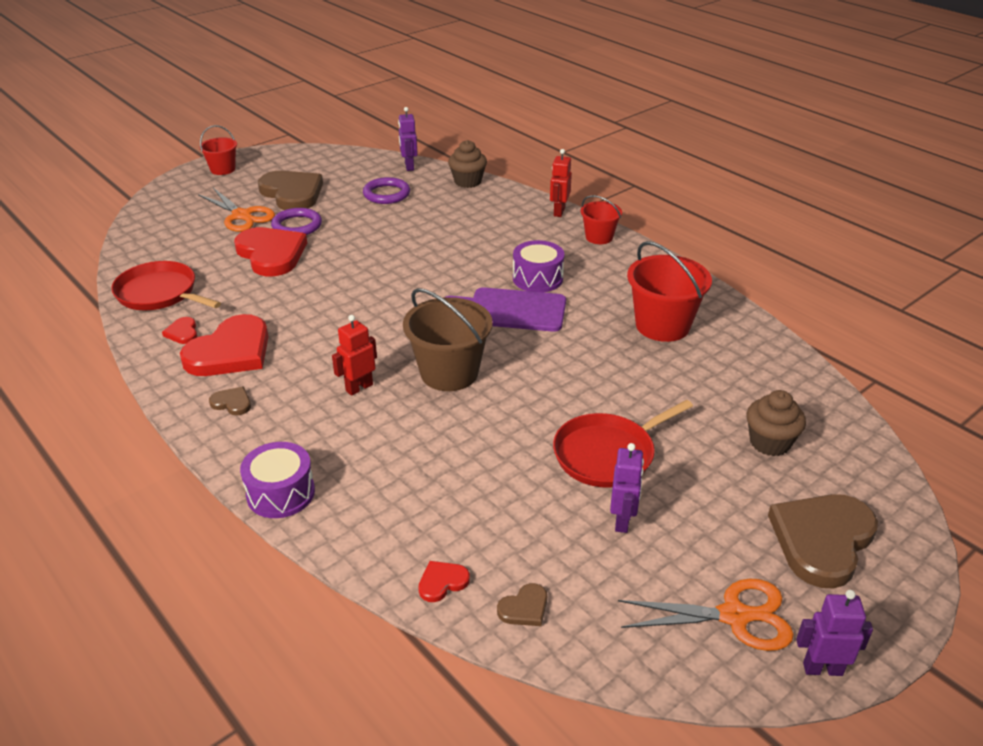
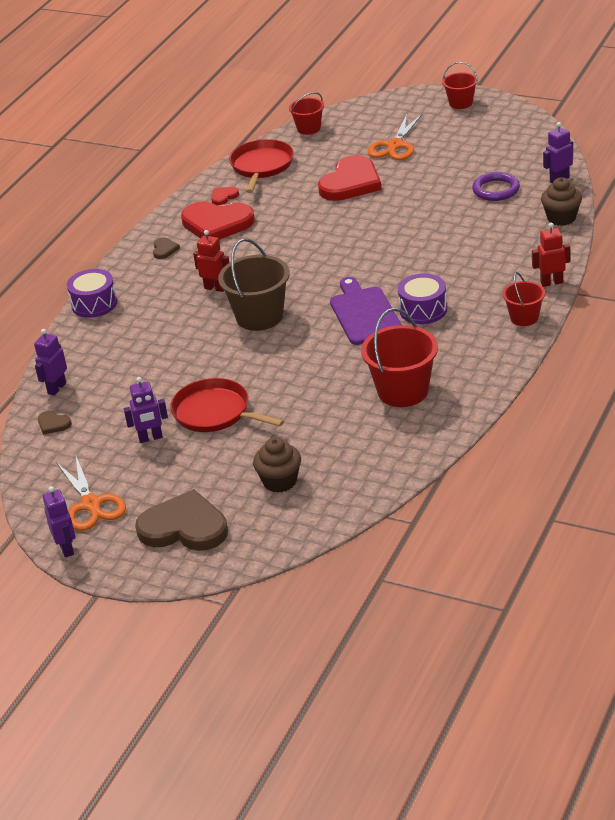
camera: 70 degrees right, 0 degrees up
brown heart [258,171,323,210] -> none
purple ring [271,208,322,235] -> none
red heart [418,561,470,602] -> purple robot [34,329,67,396]
none -> red bucket [289,92,324,135]

